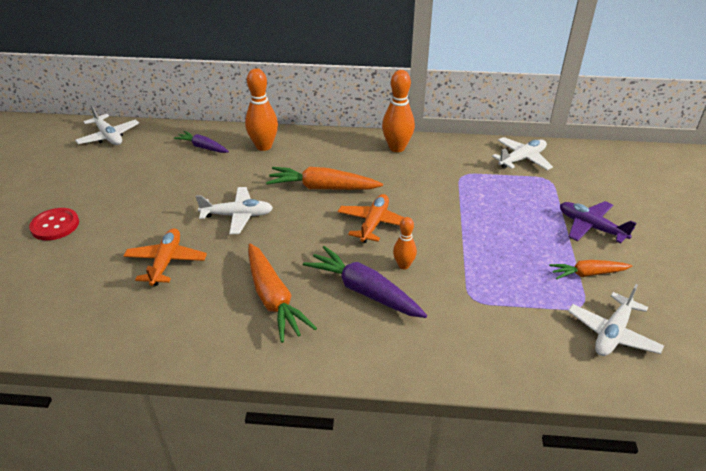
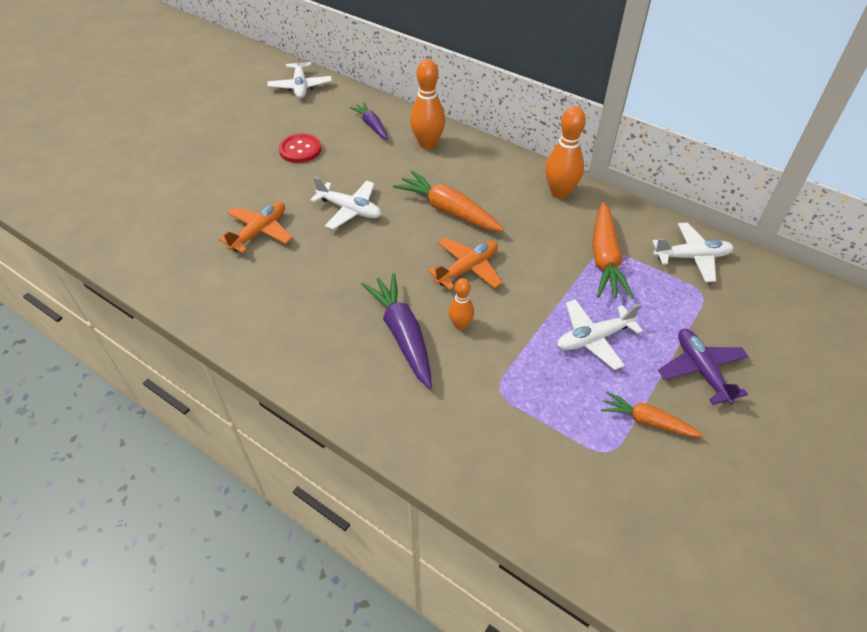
camera: 30 degrees right, 10 degrees up
red button [29,208,79,240] -> red button moved to [279,133,321,163]
orange carrot [248,244,317,343] -> orange carrot moved to [592,202,634,299]
white plane [568,284,664,356] -> white plane moved to [557,299,643,370]

